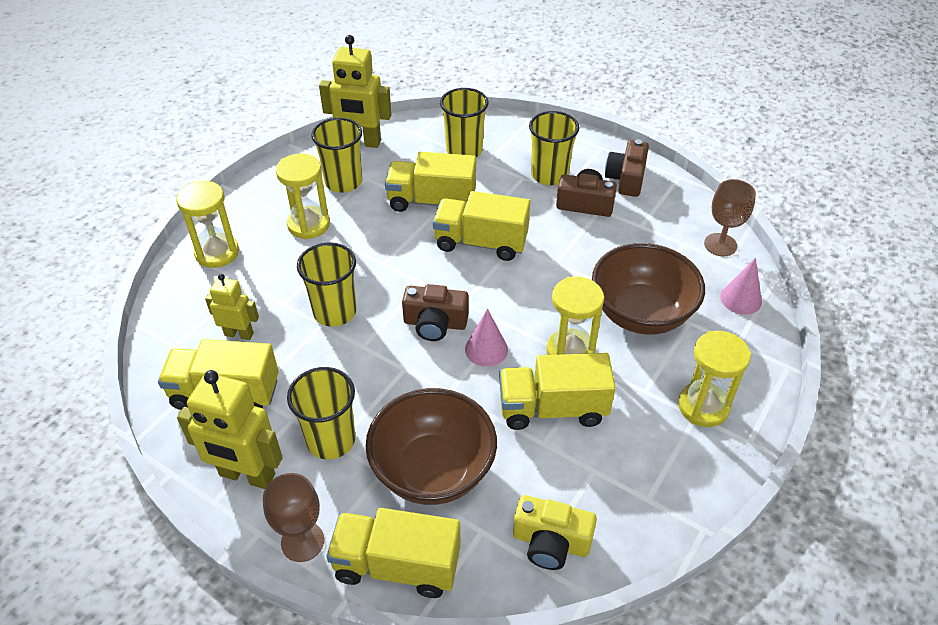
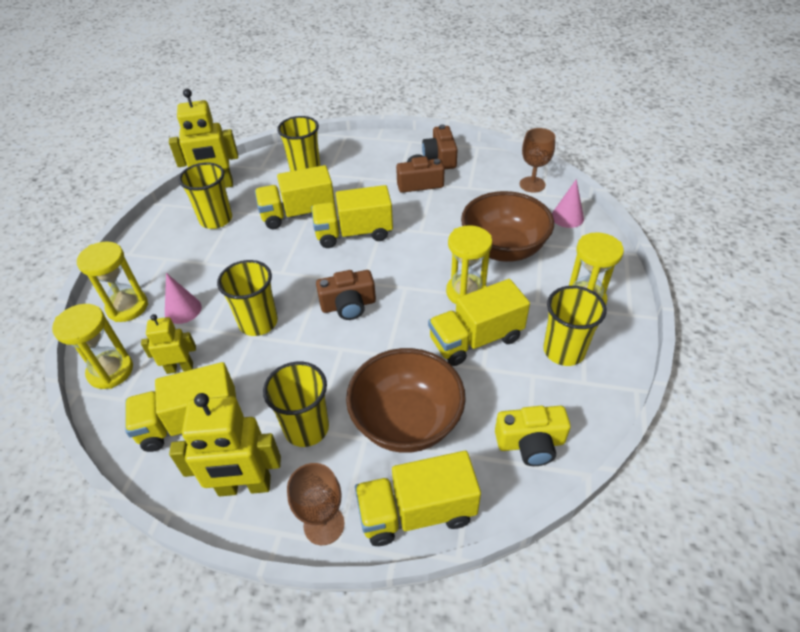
camera: 20 degrees left, 0 degrees up
yellow hourglass [276,154,330,239] -> yellow hourglass moved to [52,304,133,389]
pink cone [465,309,508,367] -> pink cone moved to [165,273,202,324]
yellow cup [529,111,580,185] -> yellow cup moved to [543,286,607,366]

